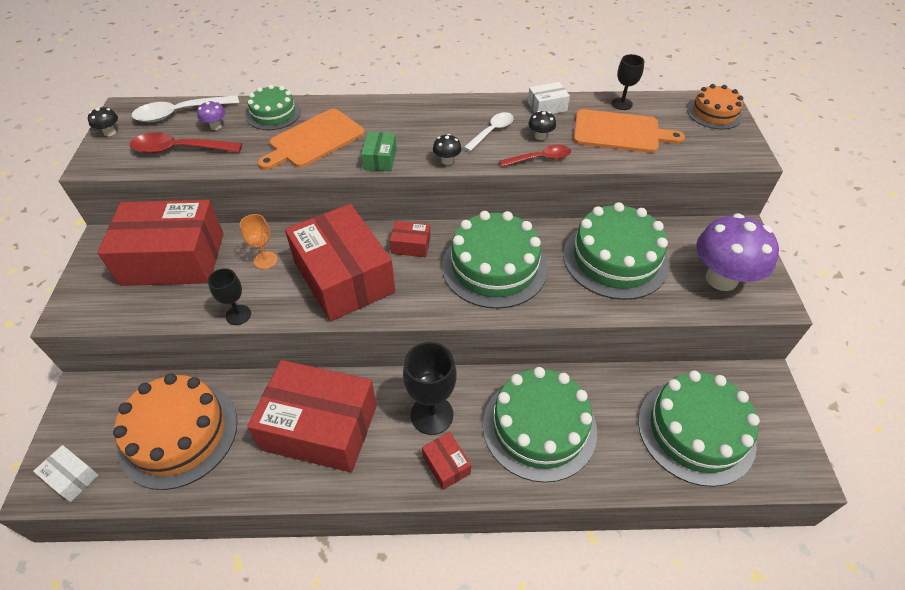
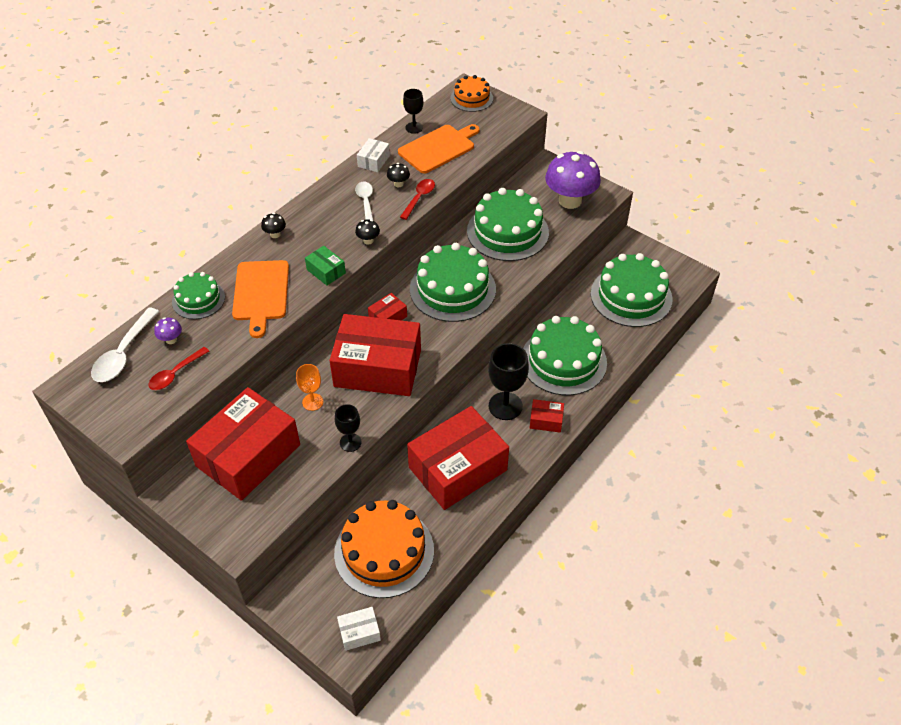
camera: 50 degrees left, 0 degrees up
black mushroom [88,106,118,136] -> black mushroom moved to [261,213,286,238]
red spoon [130,132,242,154] -> red spoon [149,347,209,390], size x0.67

